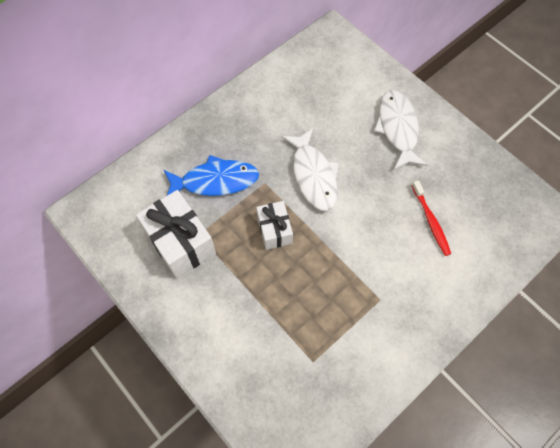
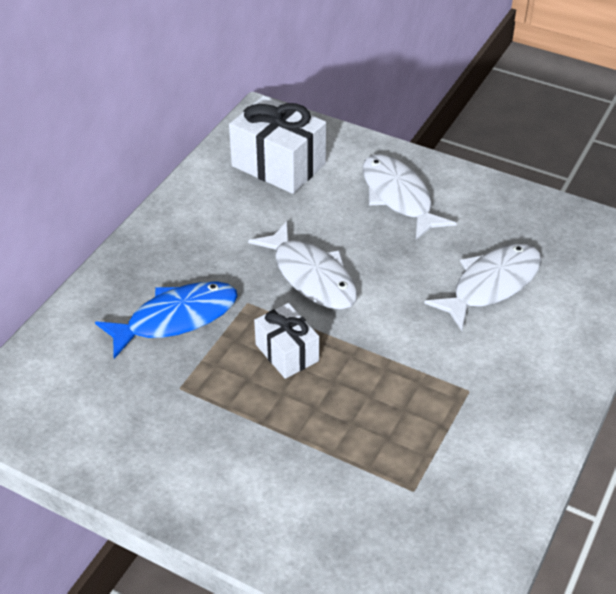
camera: 20 degrees left, 20 degrees down
white gift [136,190,216,279] -> white gift moved to [229,96,326,194]
red toothbrush [412,180,451,256] -> white fish [424,244,542,331]

